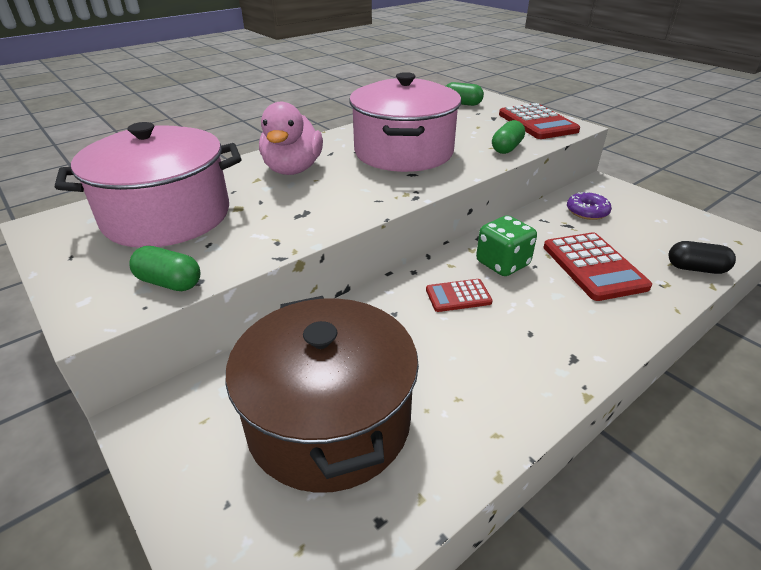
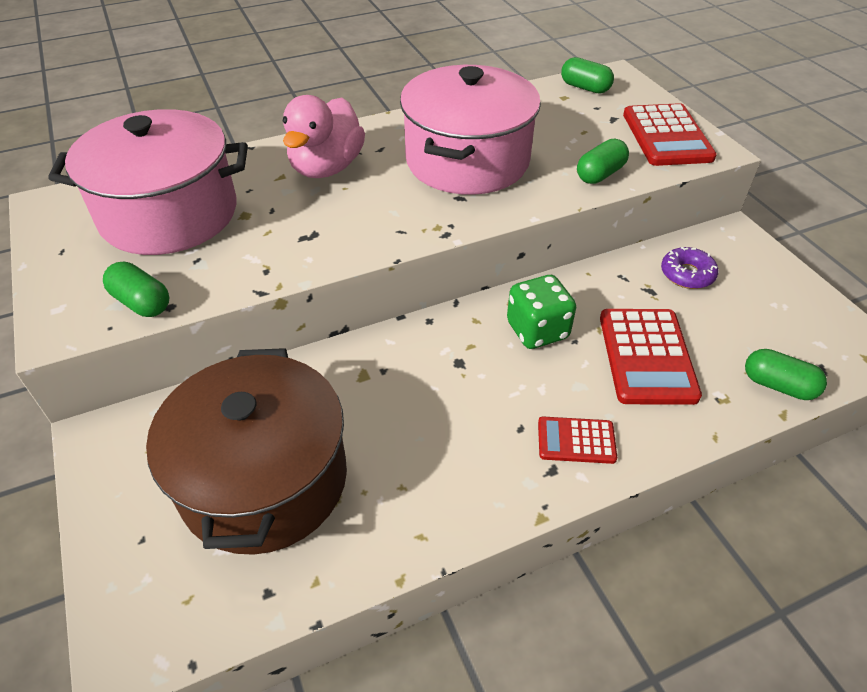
camera: 15 degrees right, 10 degrees up
red calculator [426,279,493,312] -> red calculator moved to [538,417,617,464]
black capsule [668,241,736,274] -> green capsule [745,349,827,400]

